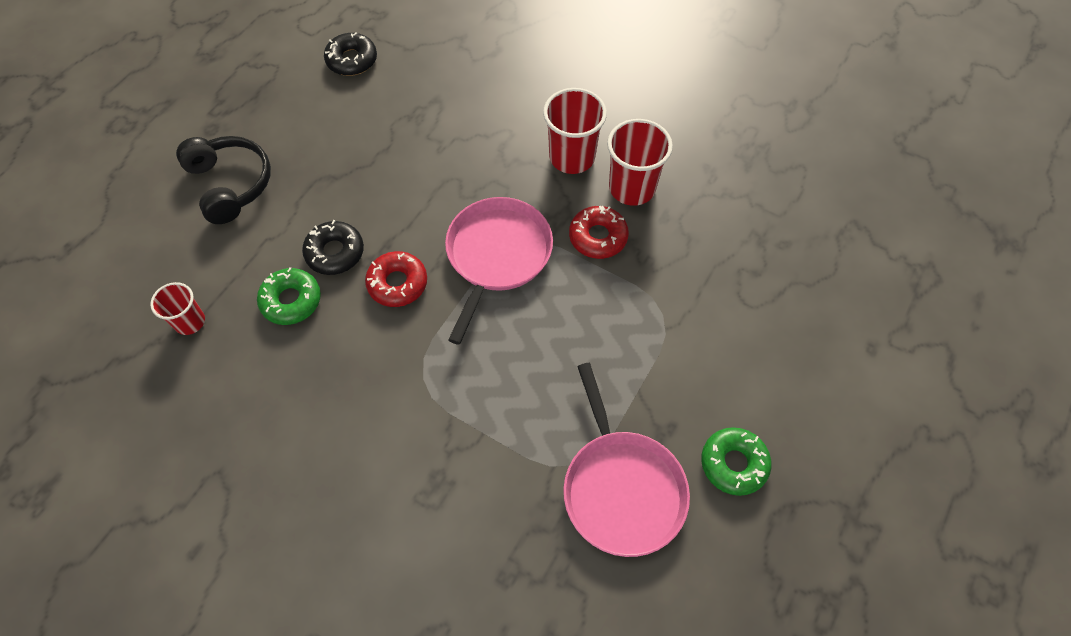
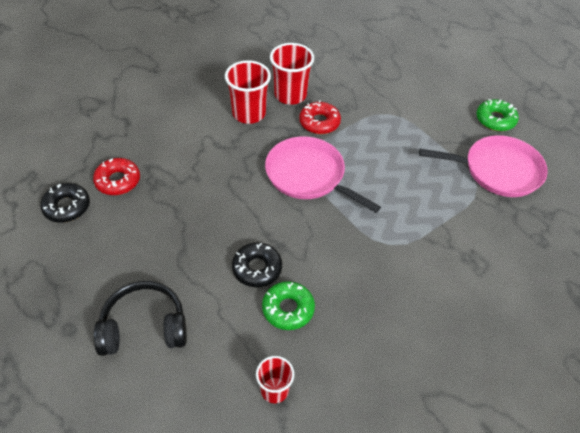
camera: 70 degrees left, 10 degrees down
red donut [365,251,427,307] -> red donut moved to [93,158,140,195]

